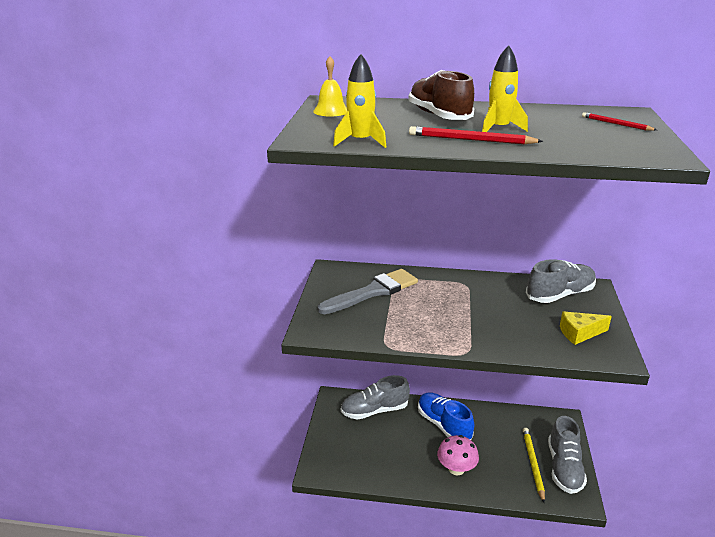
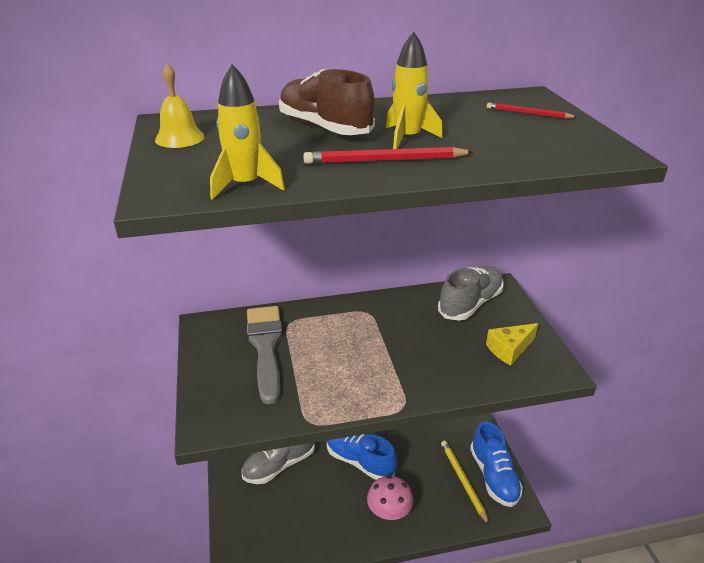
camera: 20 degrees left, 5 degrees up
grey brush [318,269,418,314] -> grey brush turned 45 degrees counterclockwise [247,306,283,405]
grey shoe [548,416,587,494] -> blue shoe [470,421,523,507]

